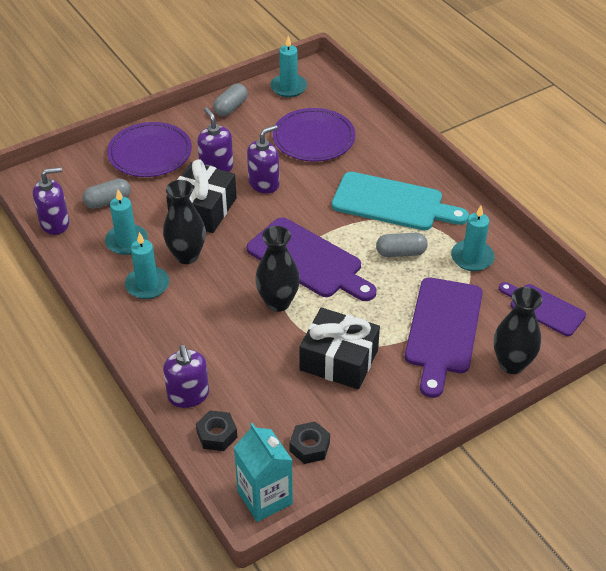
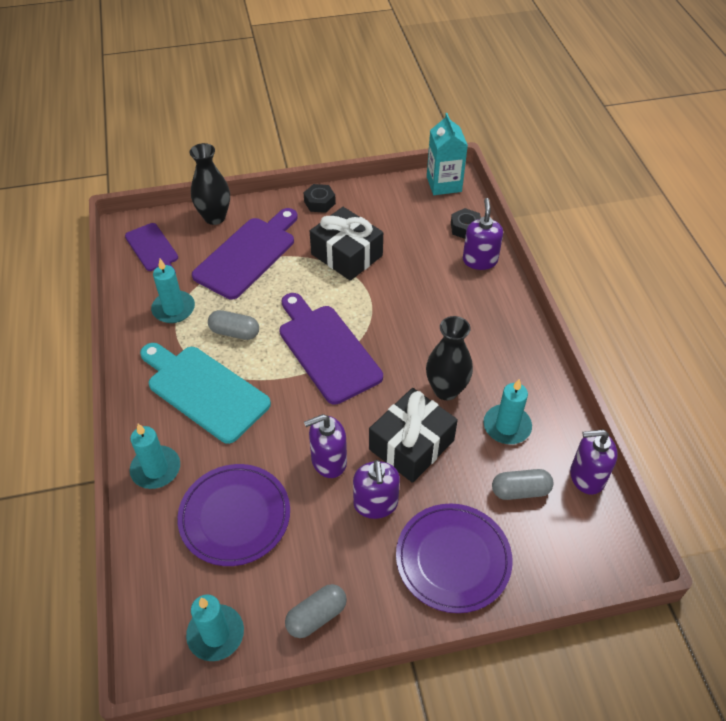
camera: 160 degrees left, 5 degrees up
turquoise candle [125,232,169,299] -> turquoise candle moved to [130,424,180,489]
black vase [255,226,300,312] -> none
black nut [289,421,330,464] -> black nut moved to [304,184,336,213]

